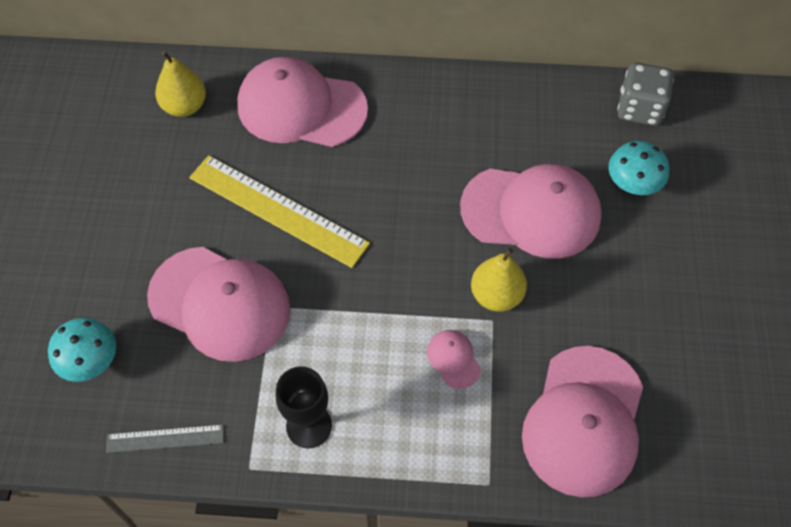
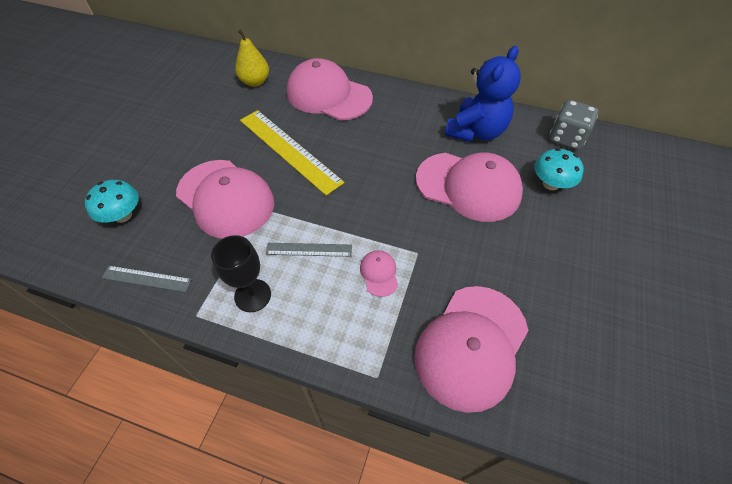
camera: 15 degrees right, 5 degrees down
yellow pear [471,248,527,312] -> none
none -> grey ruler [266,243,352,257]
none -> blue teddy bear [445,46,521,142]

